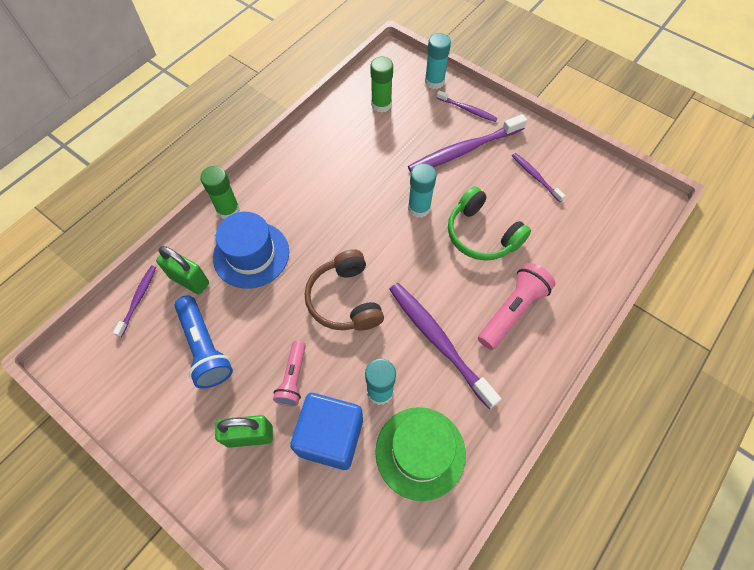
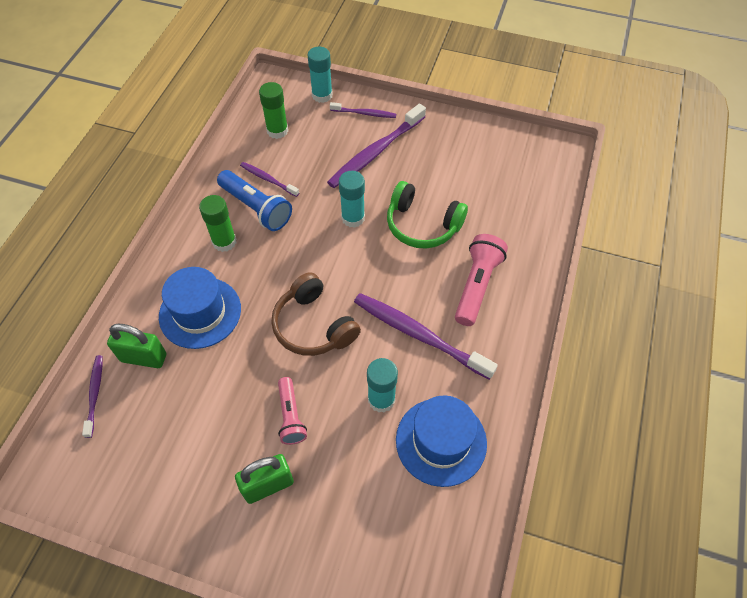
camera: 20 degrees left, 5 degrees down
blue flashlight [175,295,233,389] -> blue flashlight moved to [217,170,292,231]
green glue stick [200,166,240,219] -> green glue stick moved to [199,195,236,252]
blue cube [290,393,363,470] -> none
green hat [375,407,466,501] -> blue hat [396,395,487,487]
purple toothbrush [512,153,566,202] -> purple toothbrush moved to [240,162,299,197]

